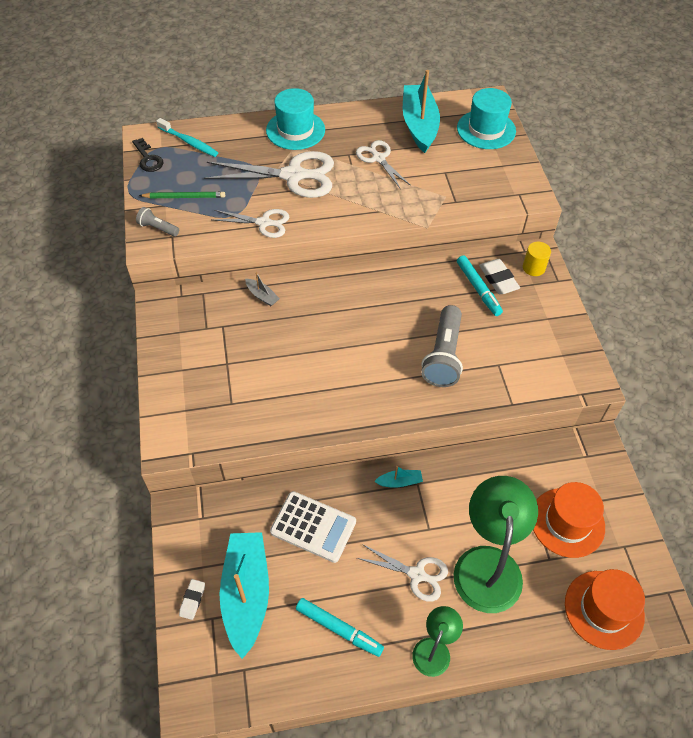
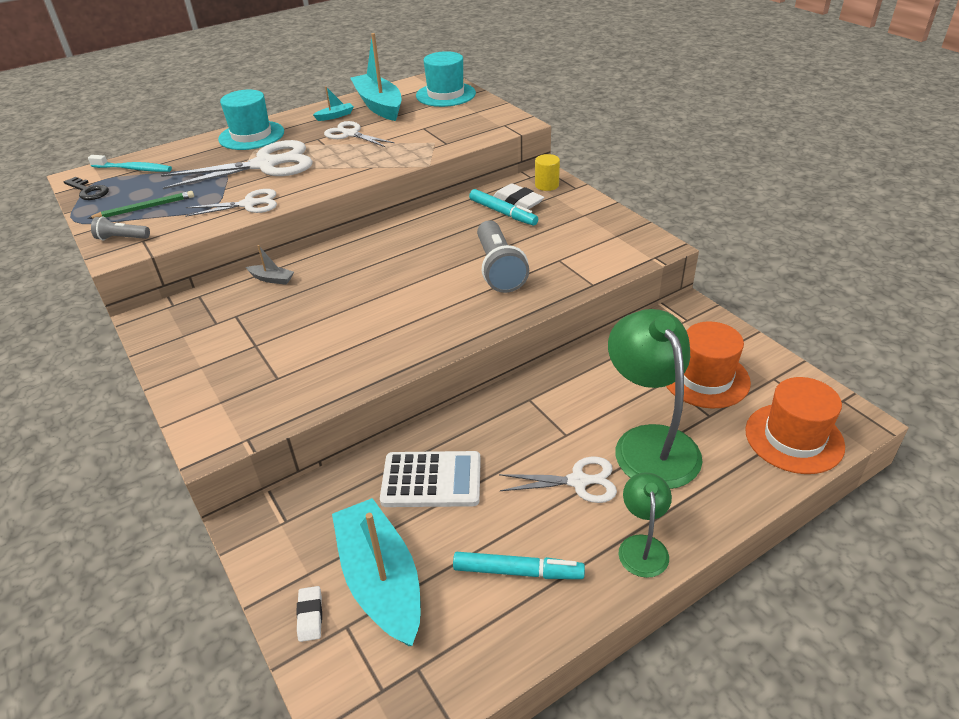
camera: 20 degrees left, 15 degrees down
turquoise boat [374,466,423,488] -> turquoise boat moved to [313,86,354,121]

